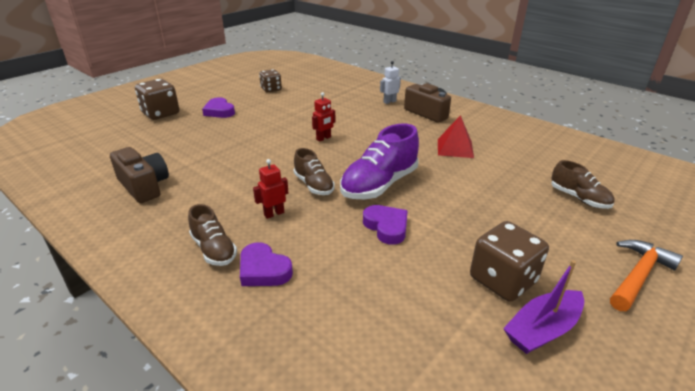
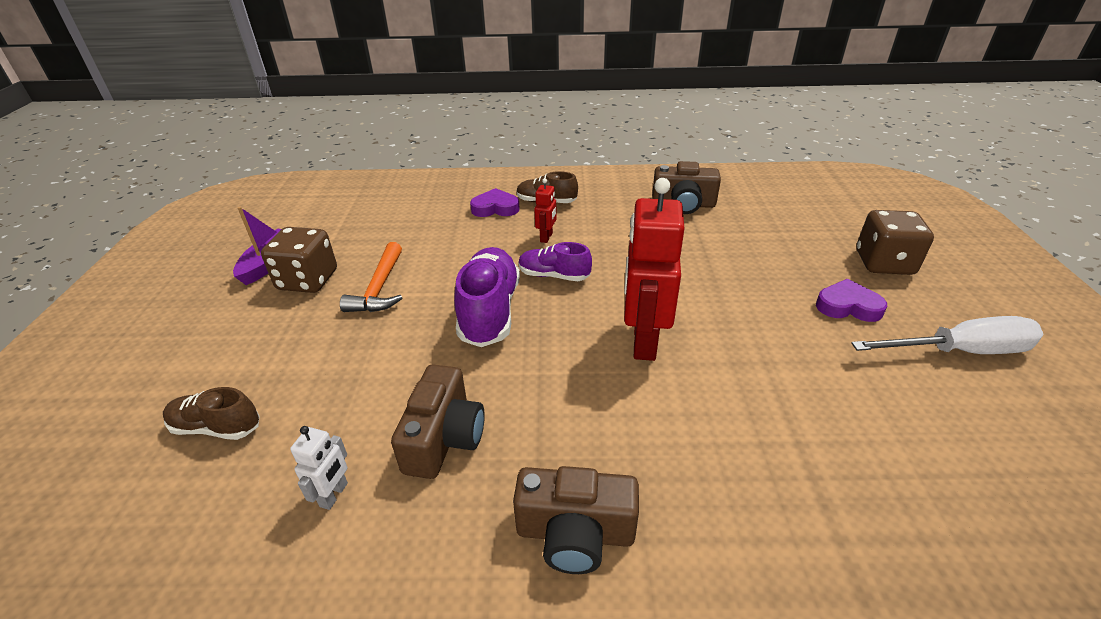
camera: 140 degrees right, 5 degrees up
brown dice [259,69,282,92] -> none
brown shoe [294,148,335,195] -> purple shoe [519,242,592,281]
red robot [312,92,335,142] -> red robot [624,178,685,361], size x2.18
purple heart [363,205,408,245] -> none
white robot [380,61,401,104] -> white robot moved to [290,426,348,510]
red pyramid [438,115,474,158] -> brown camera [391,364,485,479]
orange hammer [610,240,683,311] -> orange hammer moved to [340,242,402,312]
none -> white screwdriver [851,316,1043,354]

